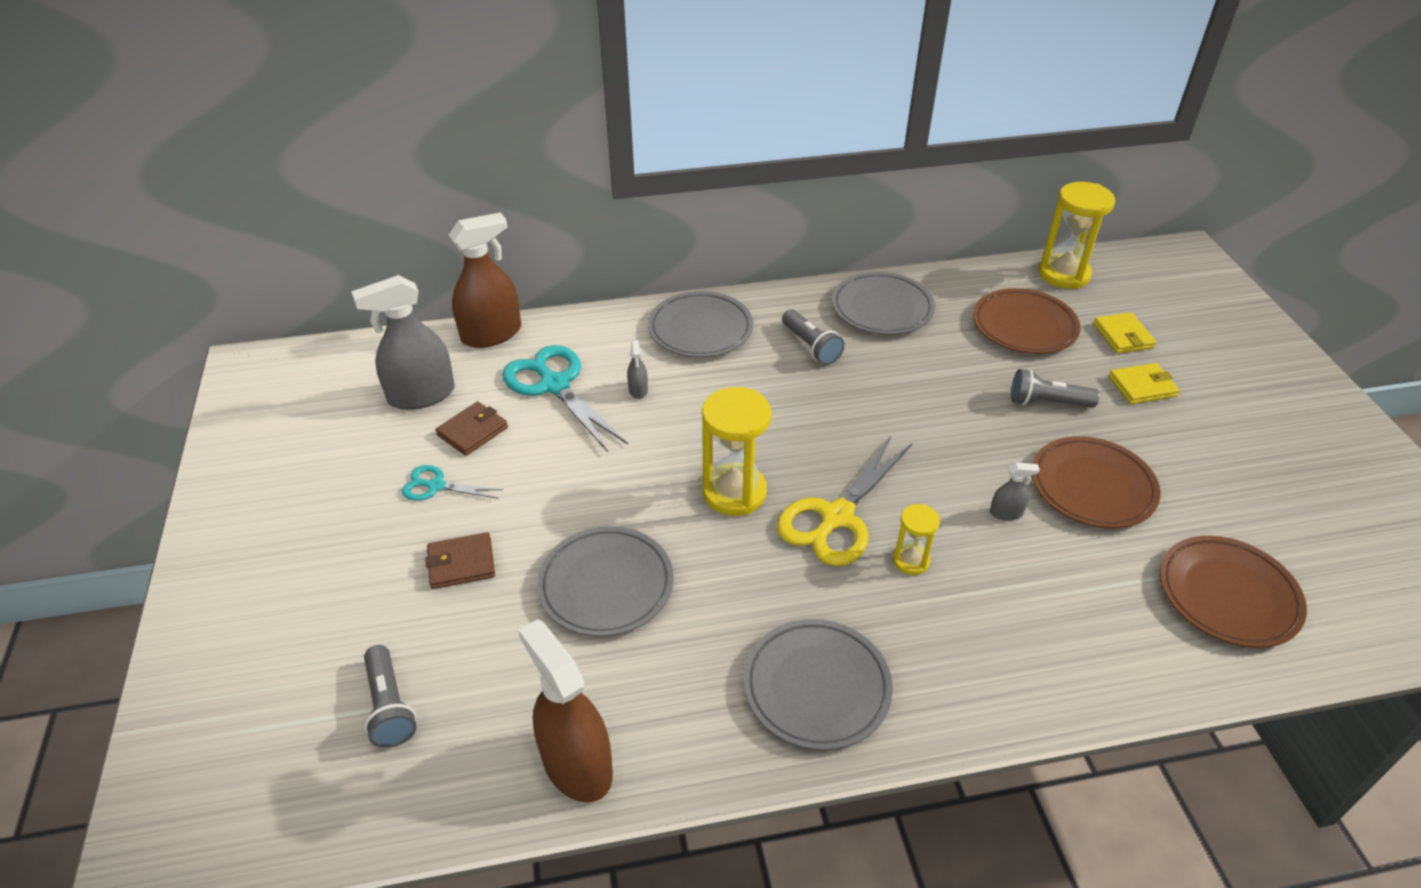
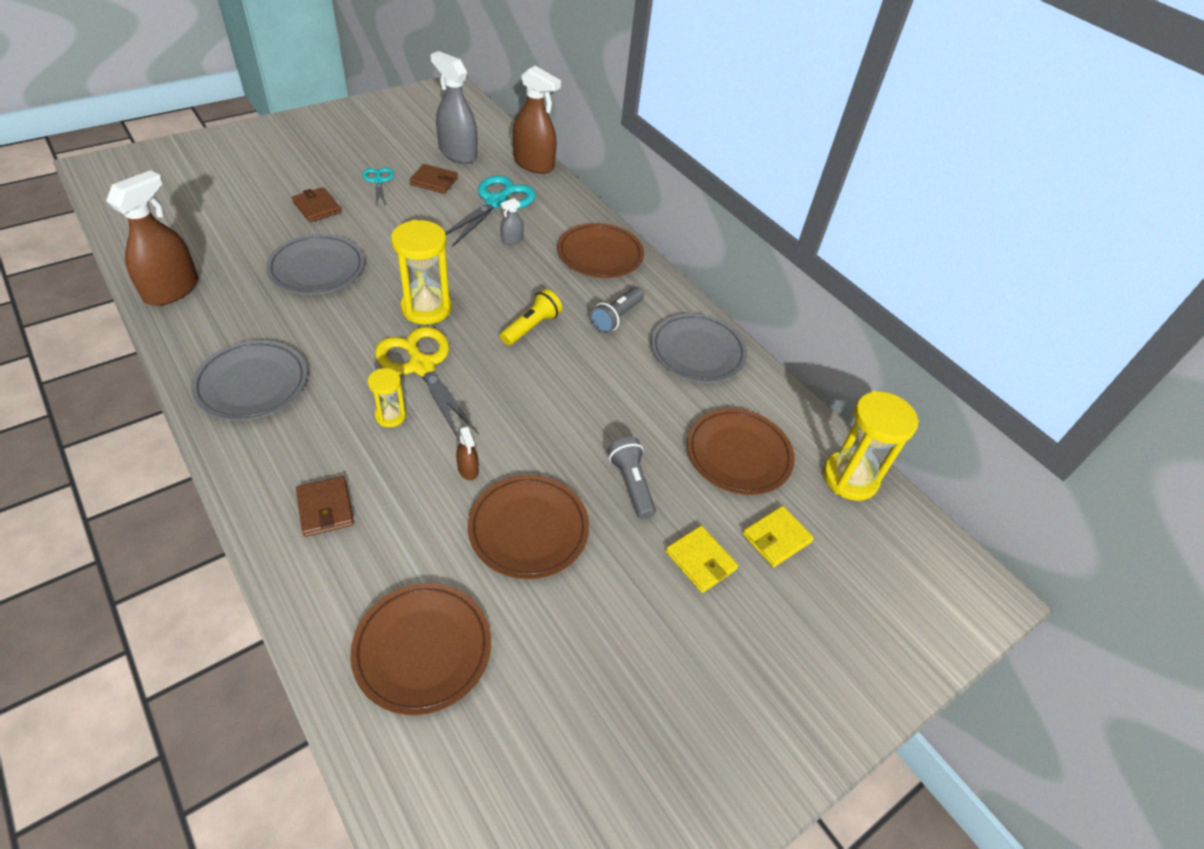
camera: 60 degrees right, 5 degrees up
grey flashlight [364,645,417,748] -> none
grey plate [648,291,753,357] -> brown plate [557,223,644,278]
yellow scissors [777,436,912,566] -> yellow scissors turned 45 degrees clockwise [375,327,479,440]
grey spray bottle [990,462,1040,521] -> brown spray bottle [456,426,479,481]
none -> brown wallet [296,476,354,537]
none -> yellow flashlight [500,289,562,345]

